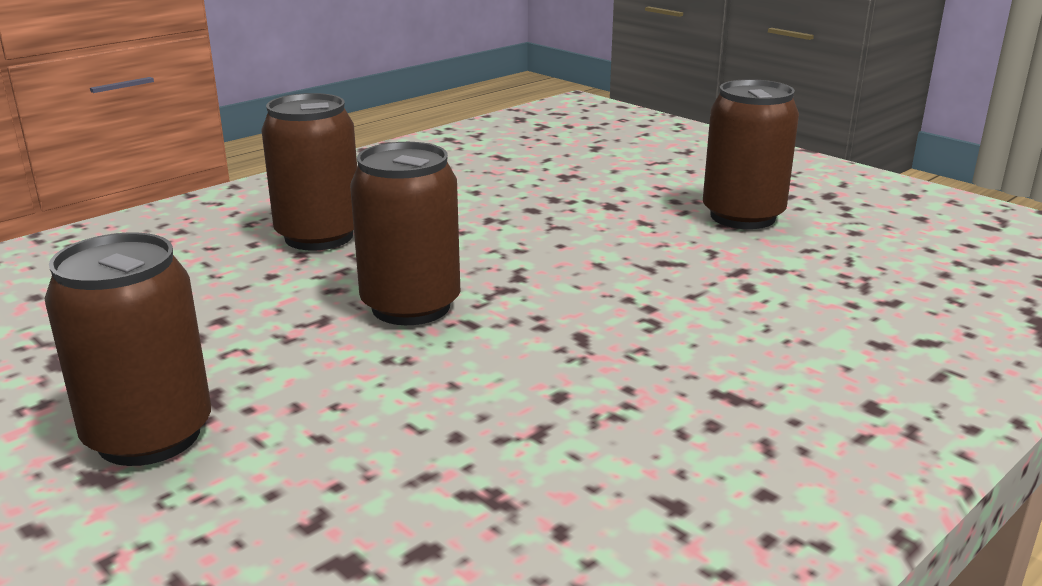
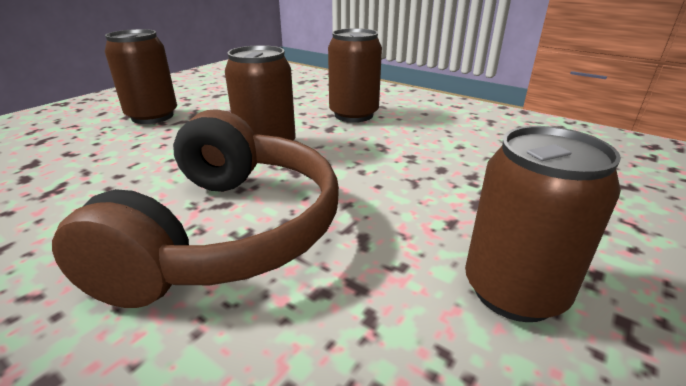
camera: 80 degrees right, 5 degrees up
none -> brown headphones [52,109,339,308]

